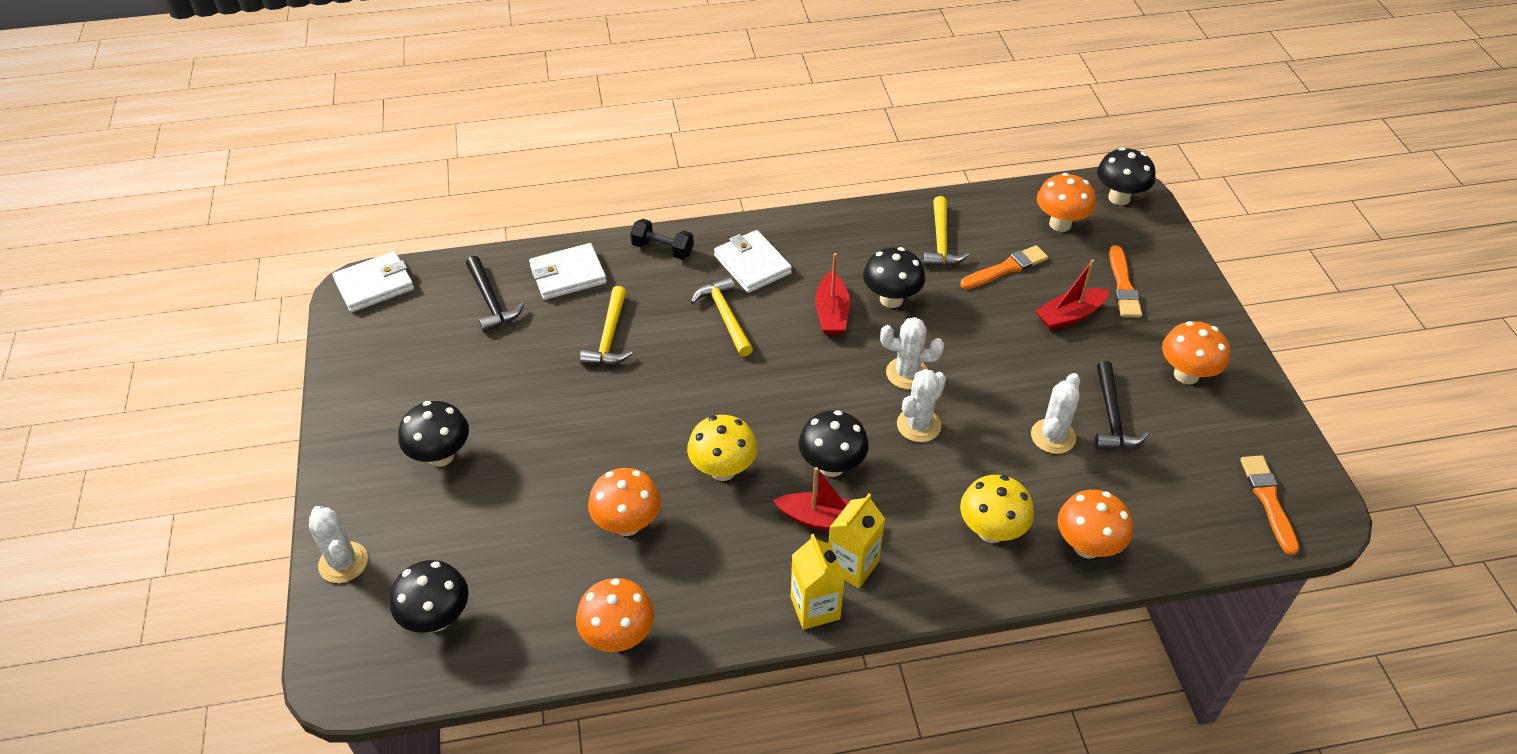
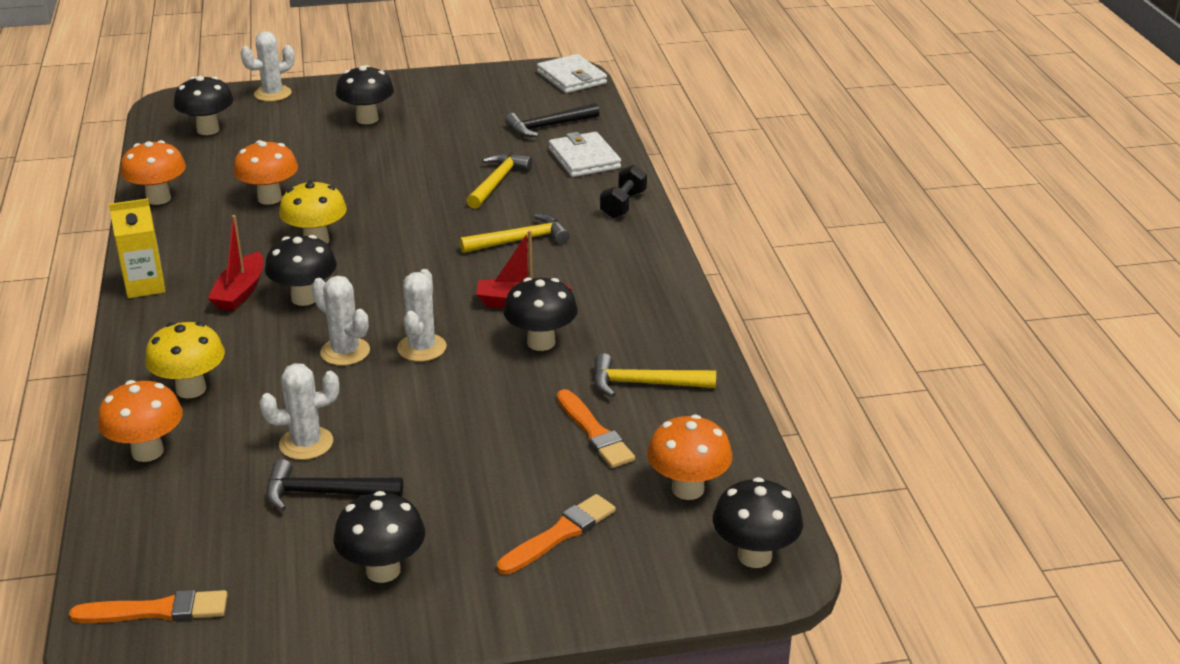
camera: 90 degrees right, 15 degrees down
yellow hammer [580,286,633,365] -> yellow hammer turned 105 degrees clockwise [467,153,532,209]
white wallet [714,230,792,293] -> none
yellow carton [829,493,885,588] -> none
white cactus [1031,373,1080,454] -> white cactus turned 45 degrees counterclockwise [259,363,339,460]
red boat [1035,259,1109,331] -> none
orange brush [1109,245,1142,318] -> orange brush turned 135 degrees clockwise [497,494,616,575]
orange mushroom [1162,321,1230,385] -> black mushroom [333,491,425,583]

